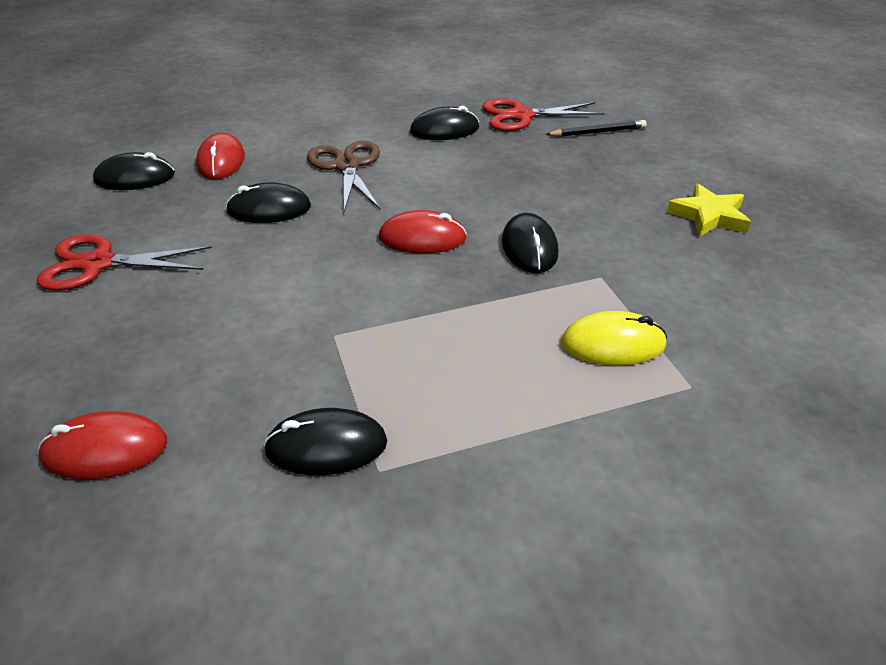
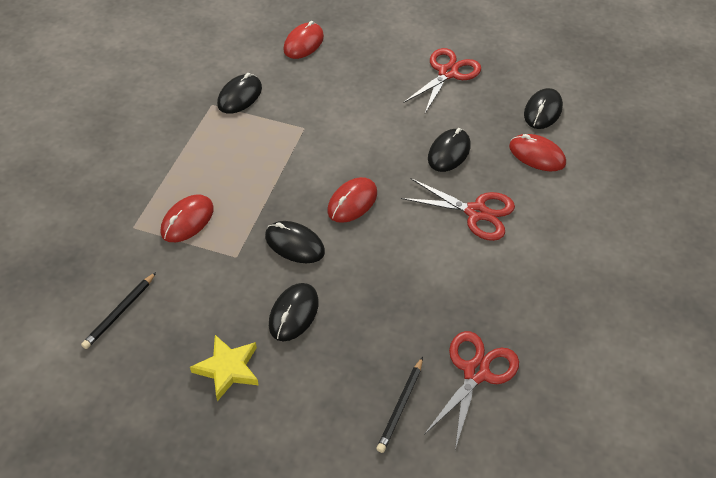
camera: 125 degrees right, 10 degrees up
brown scissors [307,141,380,212] -> red scissors [401,178,515,241]
black mouse [410,106,479,140] -> black mouse moved to [269,283,319,341]
yellow mouse [561,311,667,366] -> red mouse [160,195,214,242]
none -> black pencil [81,272,156,349]

